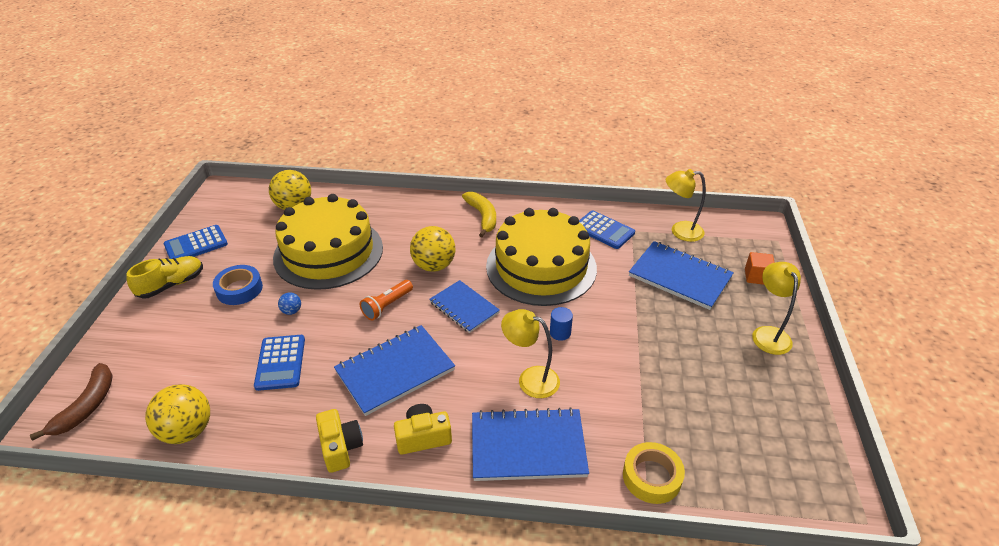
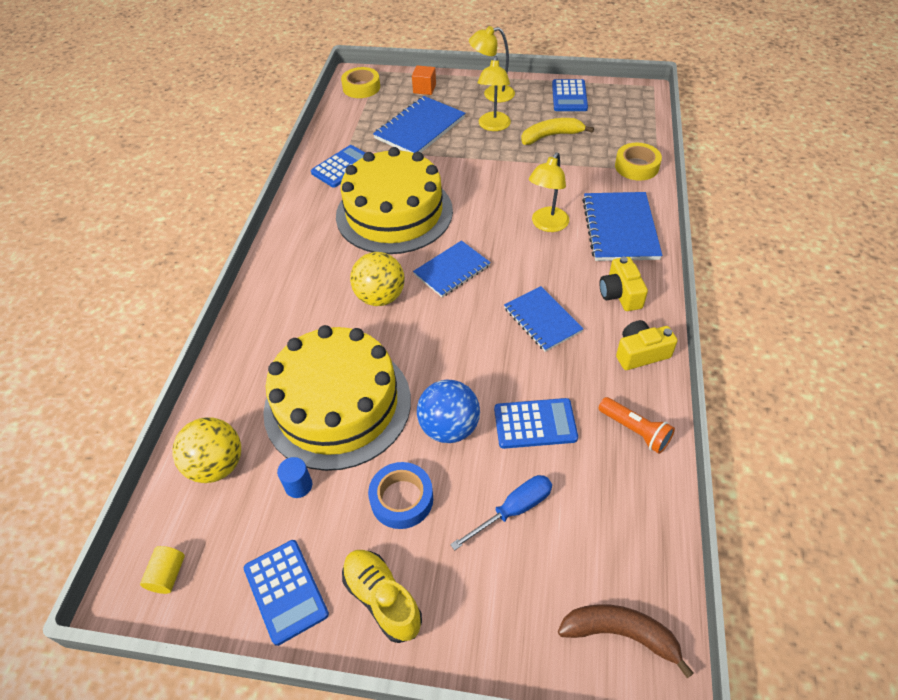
camera: 85 degrees left, 10 degrees up
yellow ball [145,384,210,444] -> none
blue ball [278,293,301,315] -> blue ball [417,380,480,443], size x2.18
blue notebook [334,325,455,416] -> blue notebook [504,286,584,352], size x0.66
orange flashlight [360,280,413,320] -> orange flashlight moved to [598,397,675,454]
yellow banana [462,192,496,237] -> yellow banana moved to [521,118,594,145]
blue cylinder [550,307,573,341] -> blue cylinder moved to [277,457,312,498]
yellow lamp [666,169,706,242] -> yellow lamp moved to [478,56,511,131]
none -> yellow cylinder [140,546,185,594]
none -> yellow tape [341,67,380,98]
none -> blue screwdriver [450,475,552,551]
none -> blue calculator [552,79,588,111]

